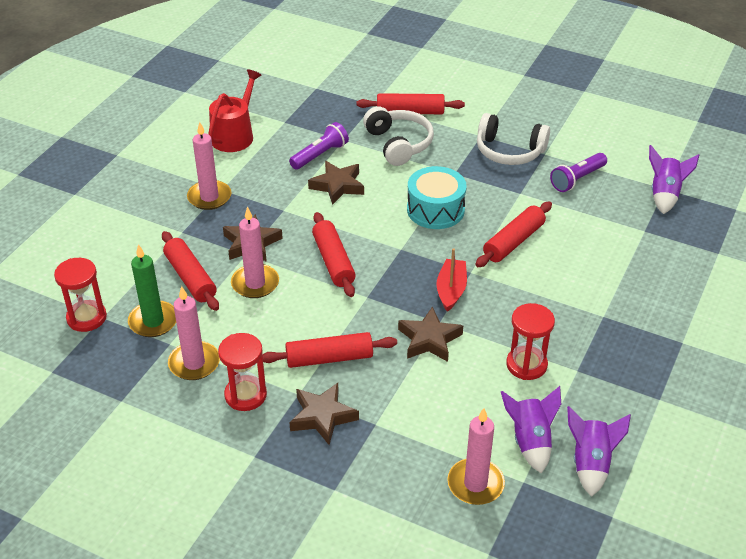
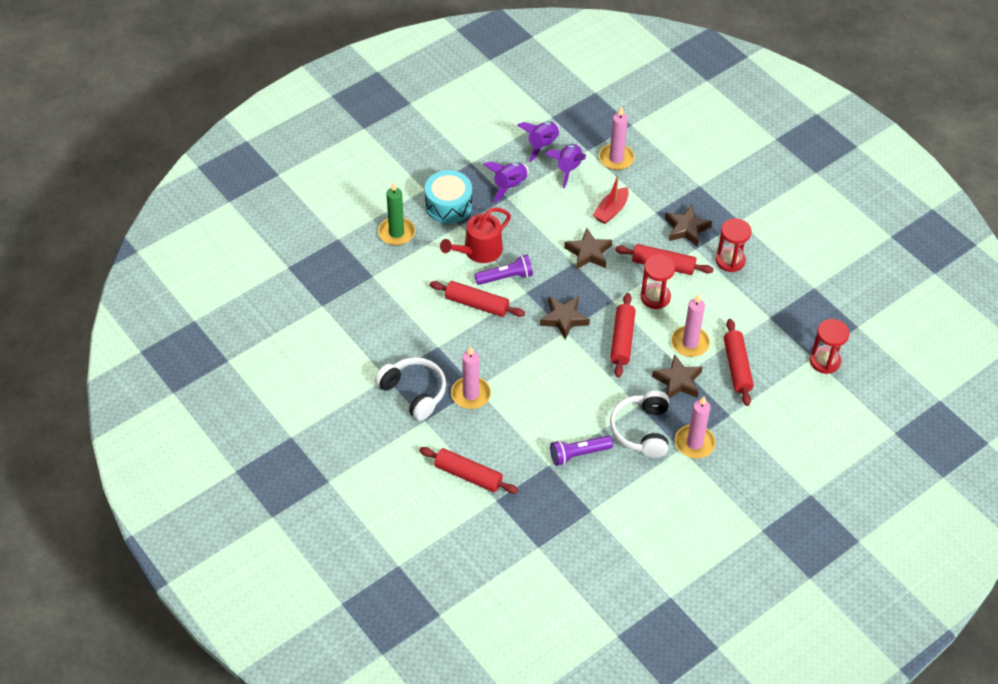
camera: 155 degrees left, 10 degrees up
green candle [128,244,176,337] -> green candle moved to [378,181,415,246]
pink candle [168,286,220,380] -> pink candle moved to [451,346,491,409]
red watering can [209,69,261,152] -> red watering can moved to [440,208,511,263]
brown star [308,161,364,205] -> brown star moved to [540,296,590,340]
white headphones [363,106,434,166] -> white headphones moved to [610,390,669,458]
turquoise drum [407,166,467,229] -> turquoise drum moved to [425,170,472,224]
red boat [437,248,467,312] -> red boat moved to [593,175,629,224]
red rolling pin [475,202,552,267] -> red rolling pin turned 45 degrees clockwise [430,281,525,317]
red hourglass [506,303,555,380] -> red hourglass moved to [641,255,675,309]
purple flashlight [550,153,607,192] -> purple flashlight moved to [474,255,533,285]
purple rocket [649,145,699,214] -> purple rocket moved to [483,161,529,203]

